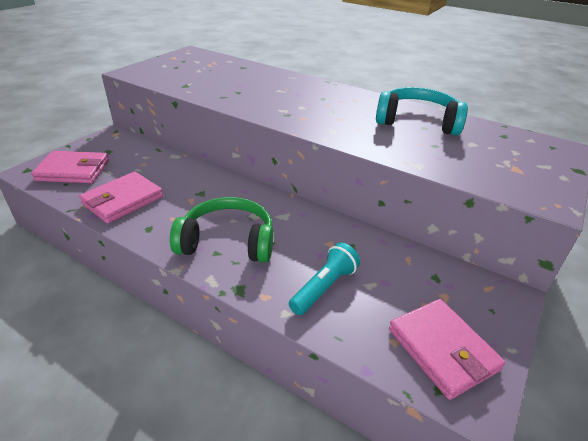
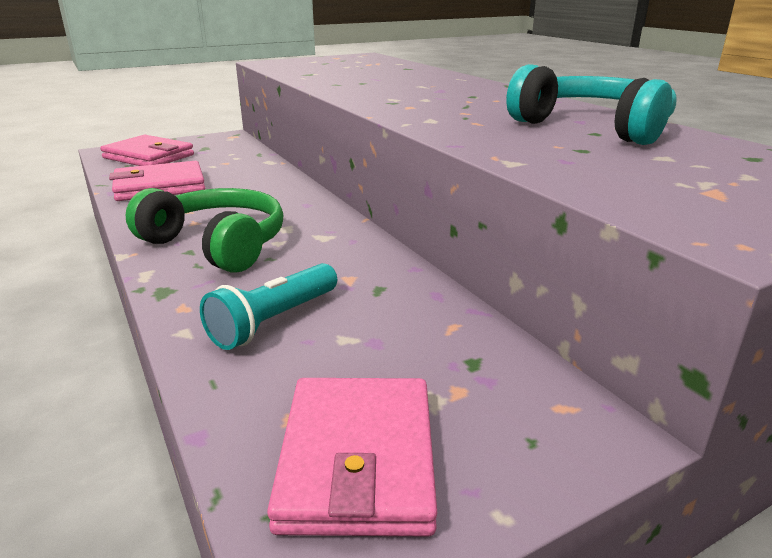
camera: 30 degrees right, 10 degrees down
turquoise flashlight [289,243,360,315] -> turquoise flashlight turned 150 degrees clockwise [200,263,337,350]

